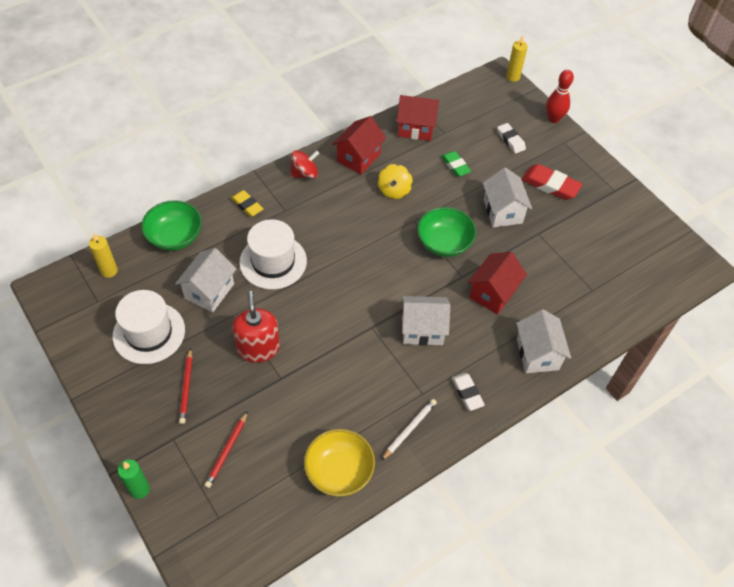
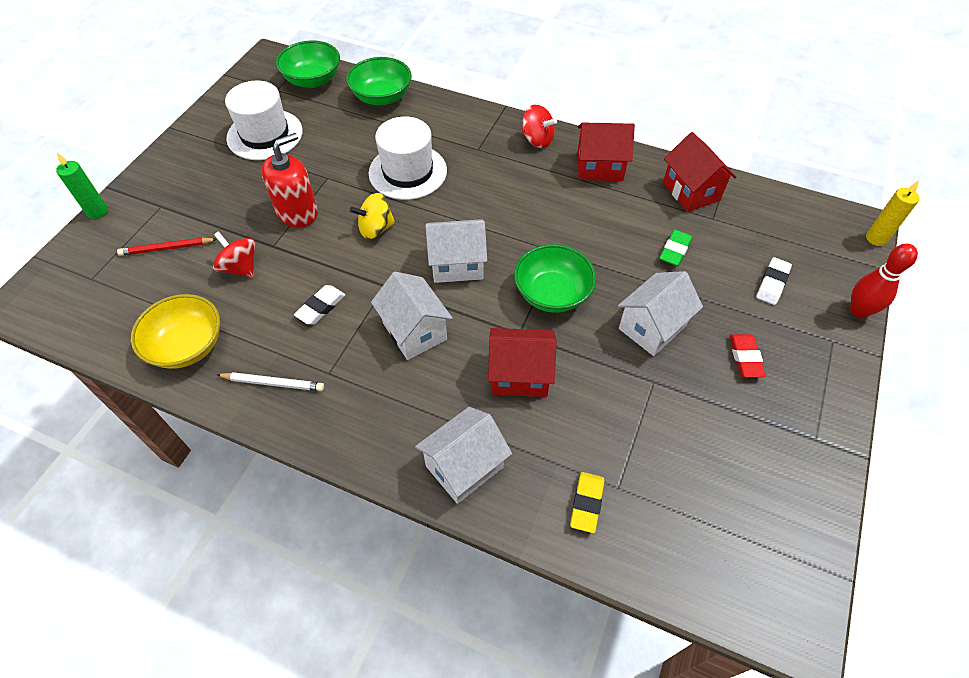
camera: 60 degrees right, 0 degrees up
yellow candle [89,233,118,278] -> green bowl [276,41,340,88]
white house [175,248,236,312] -> white house moved to [425,219,487,283]
red pencil [179,348,192,424] -> none
yellow eraser [231,190,263,217] -> yellow eraser moved to [570,472,604,533]
yellow spinning top [378,164,413,199] -> yellow spinning top moved to [350,193,396,239]
white eraser [452,373,485,411] -> white eraser moved to [294,285,345,325]
red eraser [521,164,582,200] -> red eraser [729,334,766,378], size x0.64
none -> red spinning top [213,231,255,278]

